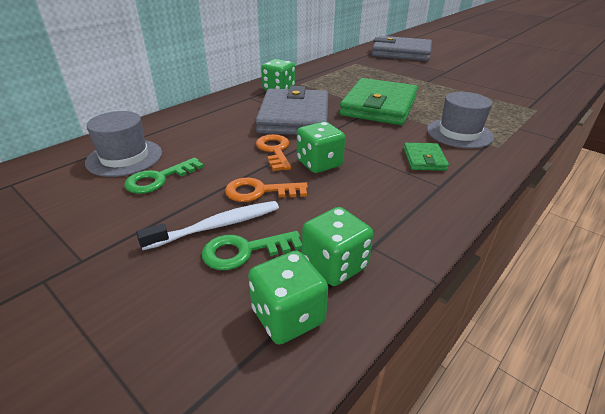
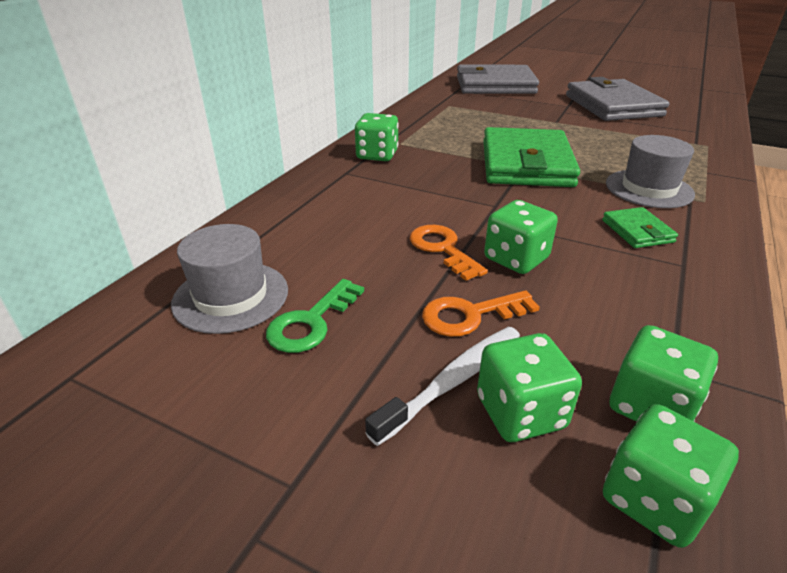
camera: 15 degrees left, 0 degrees up
green key [202,231,302,270] -> green dice [477,333,582,442]
grey wallet [255,86,328,135] -> grey wallet moved to [566,77,669,121]

